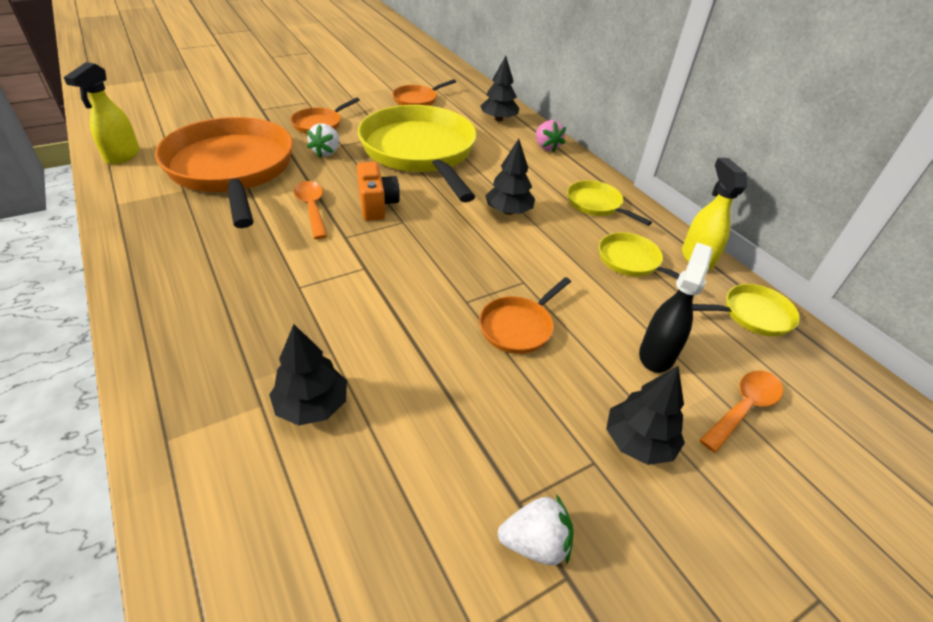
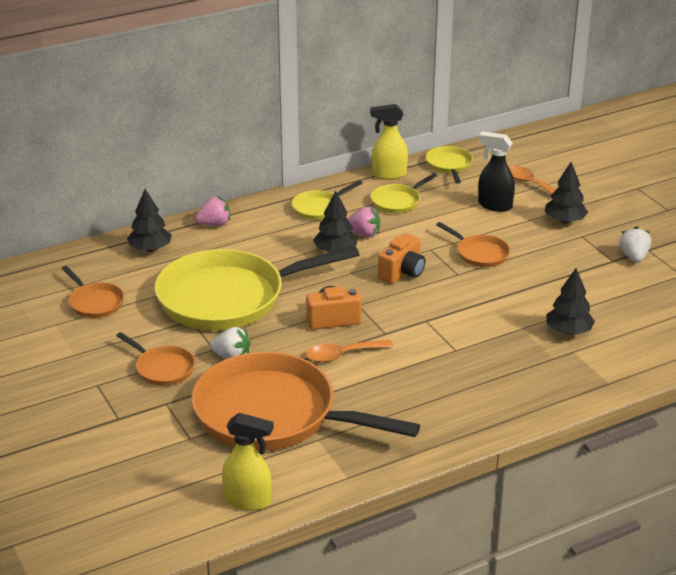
camera: 85 degrees left, 10 degrees down
orange pan [155,117,293,228] -> orange pan turned 45 degrees clockwise [191,352,420,451]
none -> pink strawberry [347,207,380,237]
none -> orange camera [378,234,425,284]

